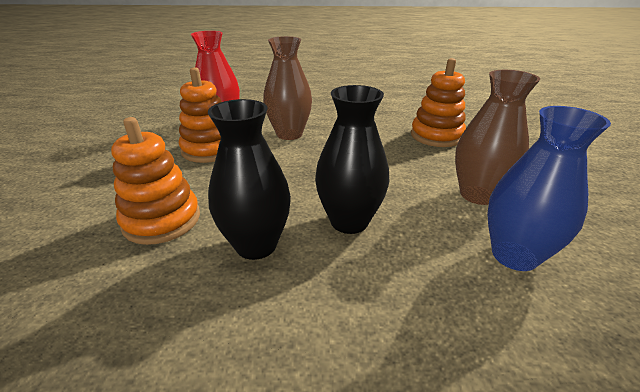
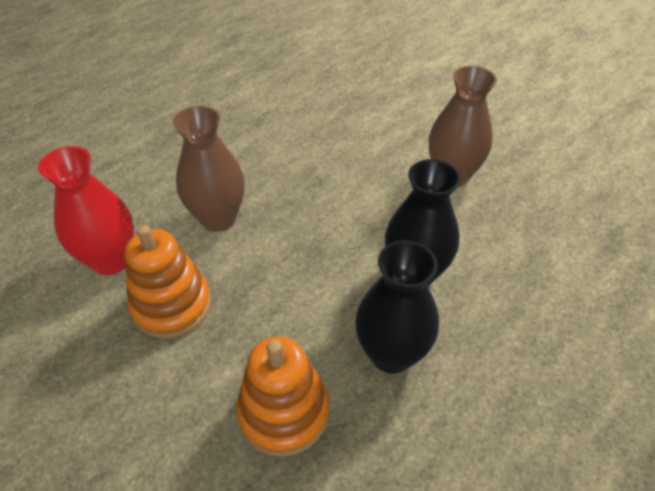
camera: 50 degrees left, 15 degrees up
orange stacking toy [411,58,466,147] -> none
blue vase [487,106,611,271] -> none

